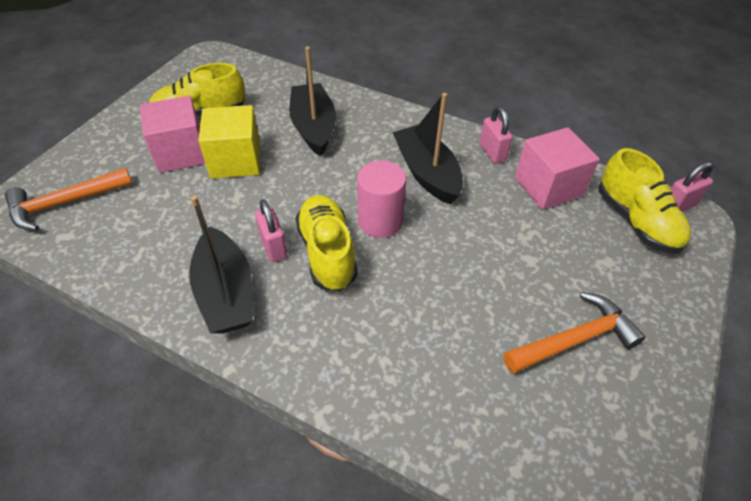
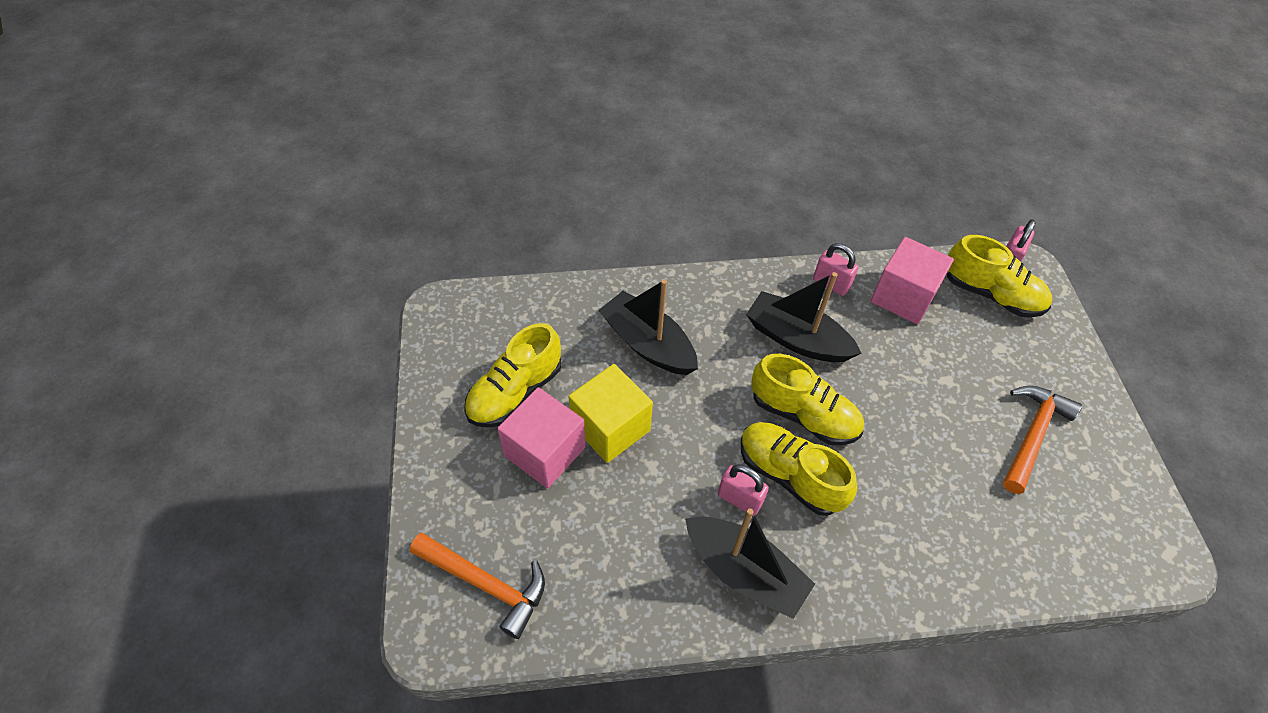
camera: 35 degrees left, 5 degrees up
orange hammer [5,168,133,231] -> orange hammer turned 90 degrees counterclockwise [410,533,545,639]
pink cylinder [357,161,406,238] -> yellow shoe [751,354,864,445]

